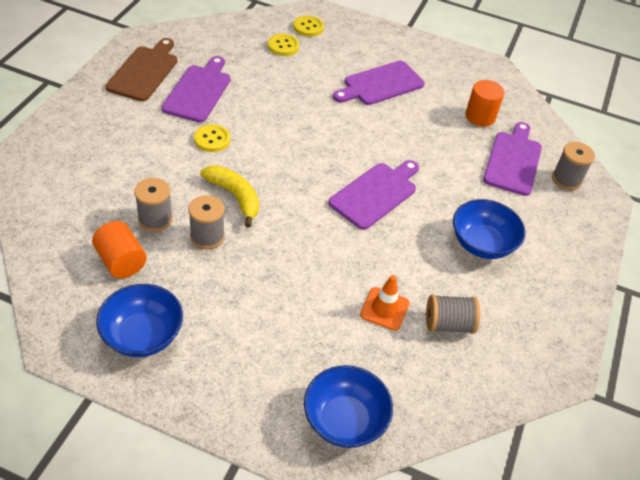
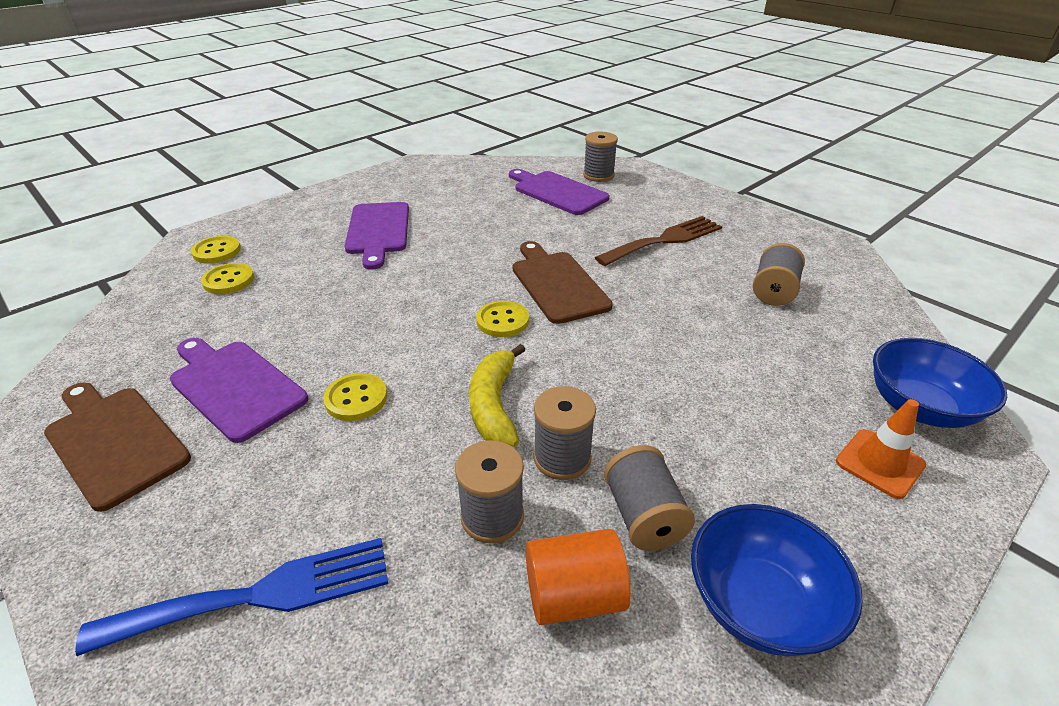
camera: 60 degrees left, 10 degrees down
yellow banana [200,166,259,228] -> yellow banana turned 75 degrees counterclockwise [469,344,525,447]
purple cutting board [328,160,419,230] -> brown cutting board [513,241,613,324]
orange traffic cone [360,275,409,331] -> orange traffic cone moved to [836,399,926,499]
blue bowl [453,199,525,259] -> brown fork [595,216,722,266]
orange cylinder [465,80,504,127] -> none
none -> blue fork [75,538,388,656]
none -> yellow button [476,301,529,337]
none -> grey spool [604,445,695,551]

